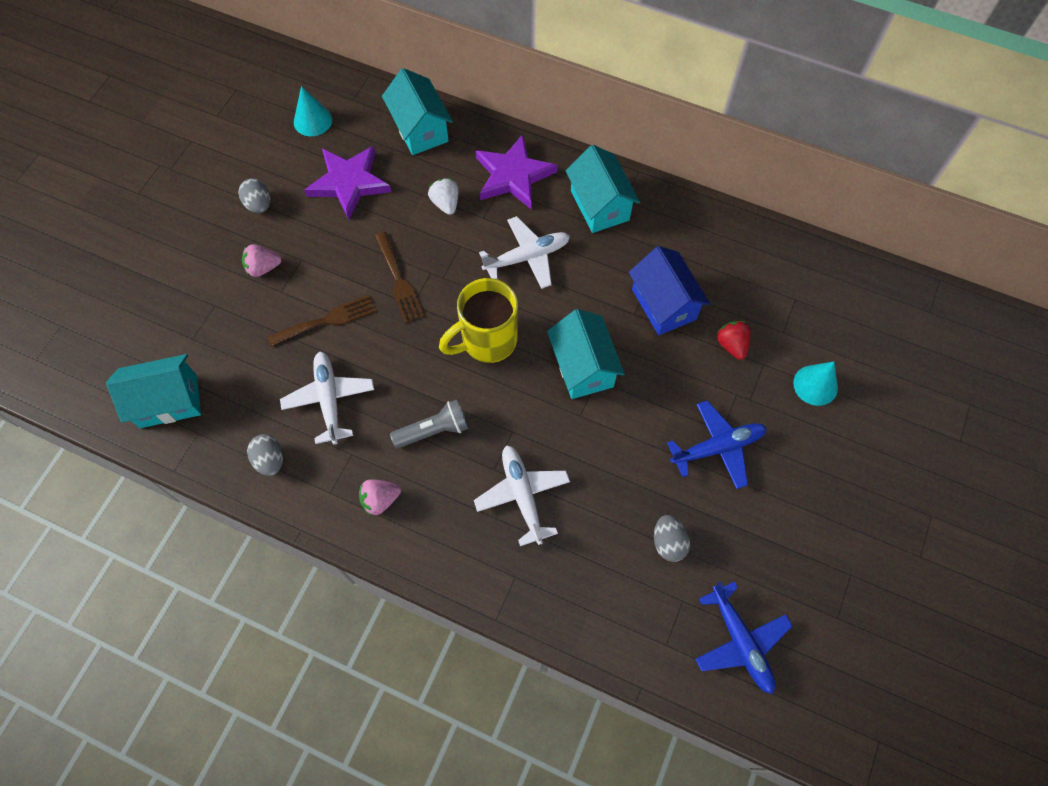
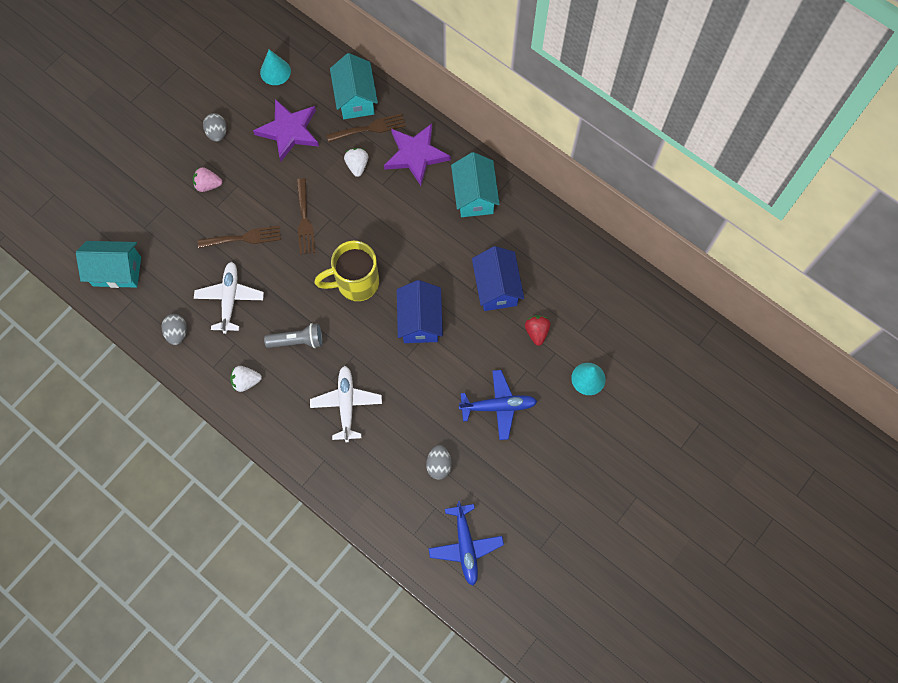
camera: 15 degrees right, 5 degrees up
pink strawberry [359,479,401,515] -> white strawberry [230,366,262,392]
white plane [479,216,570,289] -> none
turquoise house [547,309,625,399] -> blue house [397,280,443,343]
none -> brown fork [326,113,406,142]

